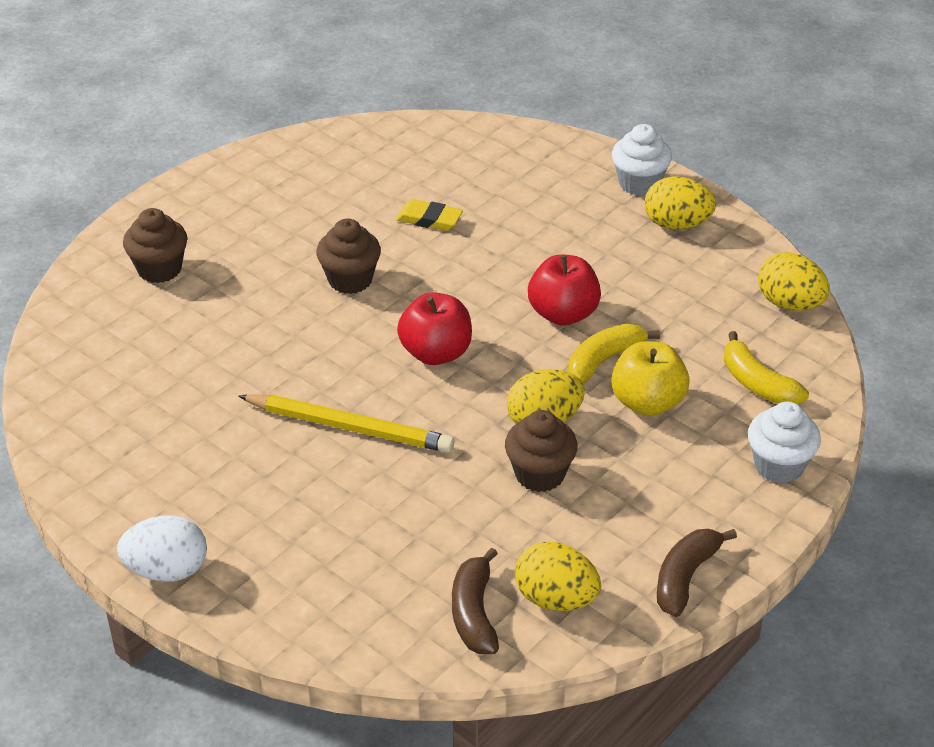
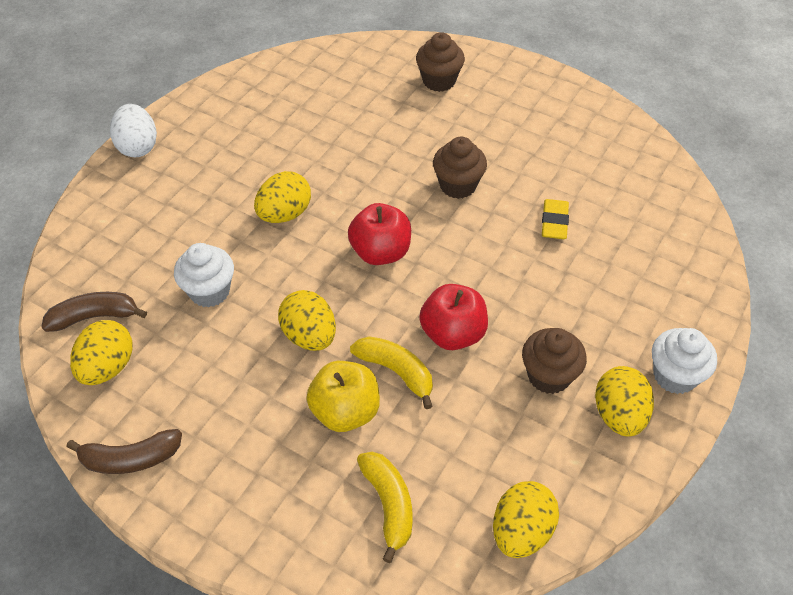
camera: 80 degrees right, 10 degrees up
yellow pencil [238,394,454,453] -> yellow egg [254,171,311,223]
brown cupcake [505,410,578,492] -> brown cupcake moved to [522,328,587,394]
brown banana [657,529,737,617] -> brown banana turned 150 degrees clockwise [67,429,182,474]
yellow banana [724,331,809,405] -> yellow banana turned 120 degrees clockwise [357,452,413,563]
white cupcake [748,402,821,483] -> white cupcake moved to [174,243,234,307]

